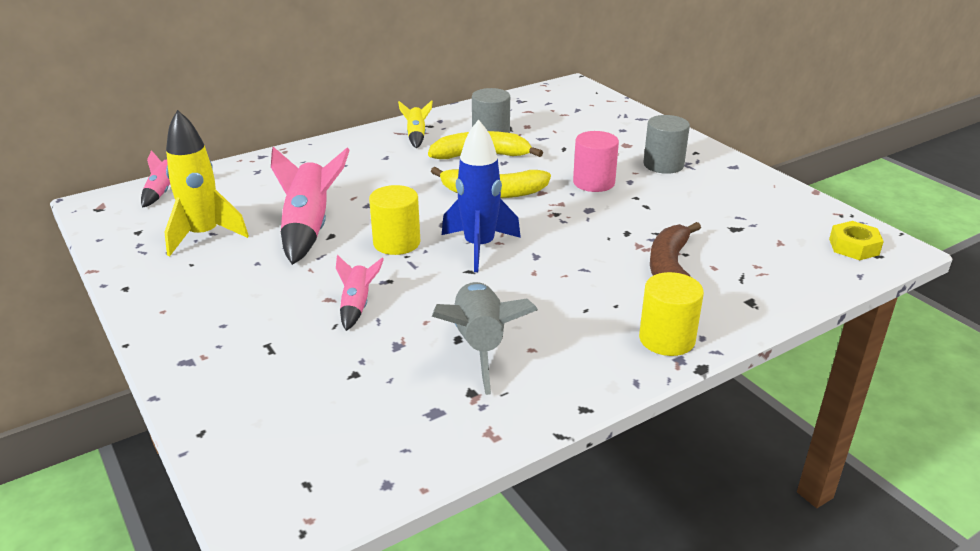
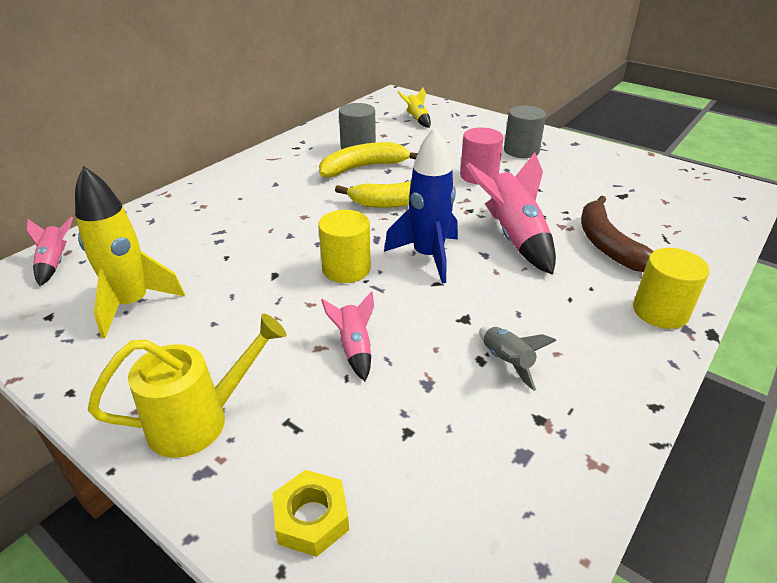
camera: 20 degrees left, 5 degrees up
pink rocket [271,147,350,265] -> pink rocket moved to [466,152,556,275]
yellow rocket [398,100,433,148] -> yellow rocket moved to [397,88,431,128]
grey rocket [432,282,538,395] -> grey rocket [479,326,556,391], size x0.53
yellow nut [829,221,884,260] -> yellow nut moved to [272,470,349,557]
none -> yellow watering can [88,314,286,458]

